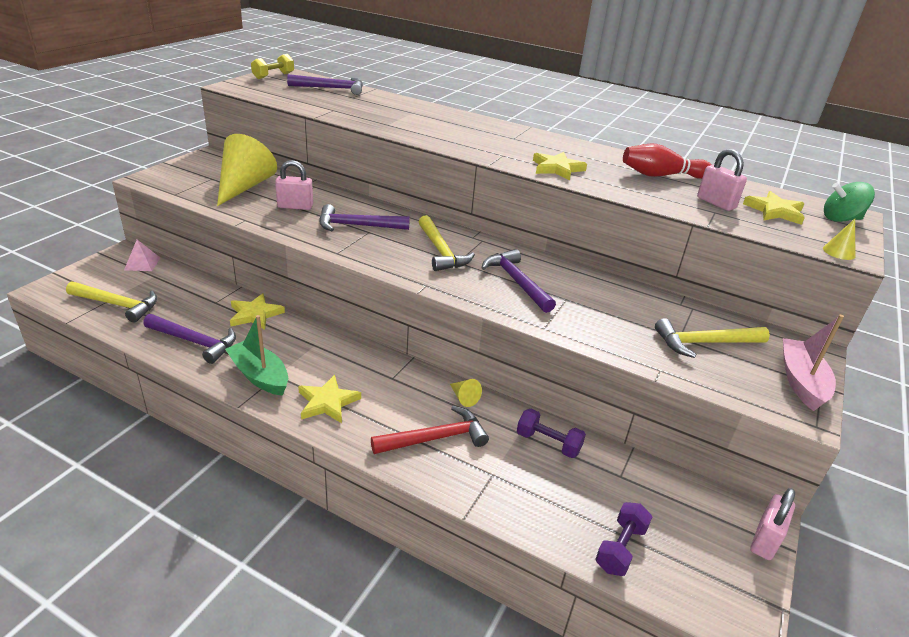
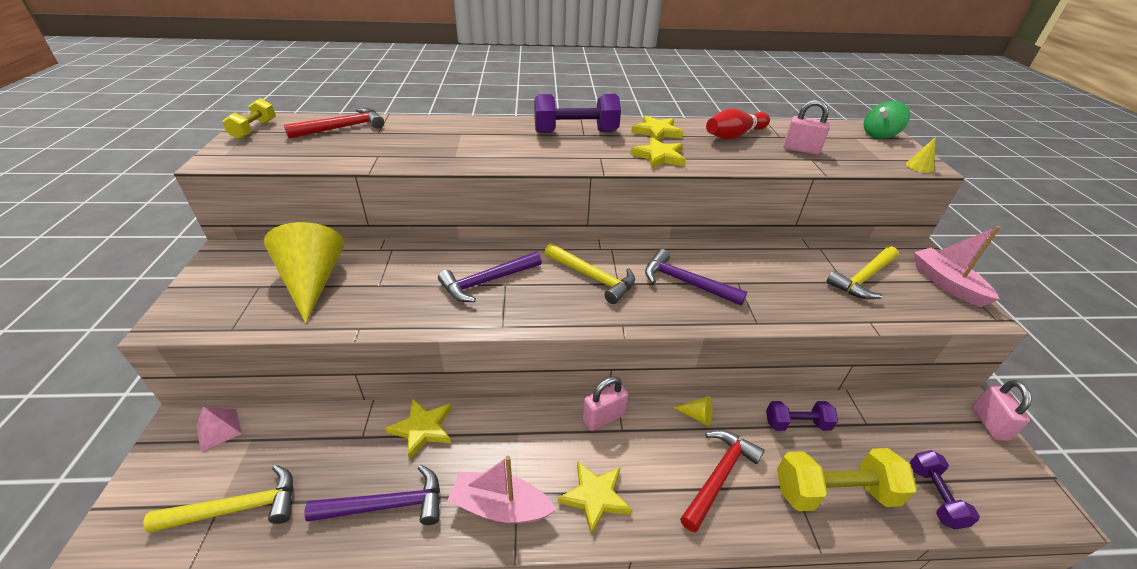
camera: 30 degrees left, 5 degrees up
green boat [225,315,288,396] -> pink boat [447,456,556,523]
pink padlock [275,160,313,210] -> pink padlock moved to [583,376,629,431]
purple hammer [287,74,363,95] -> red hammer [284,108,384,139]
yellow star [743,191,805,225] -> yellow star moved to [631,115,683,141]
none -> purple dumbbell [534,94,621,133]
none -> yellow dumbbell [777,448,917,511]

